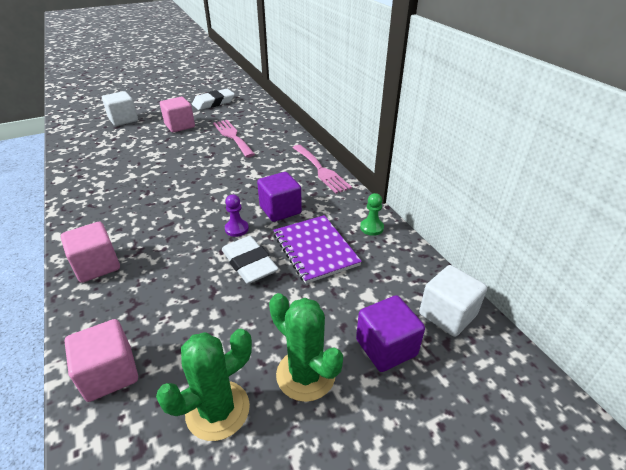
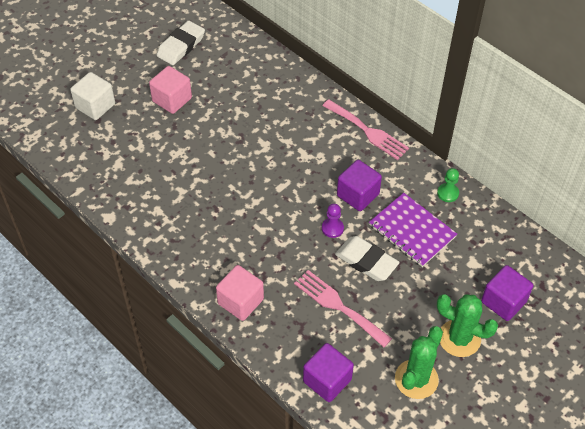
camera: 20 degrees left, 15 degrees up
pink cube [64,319,138,402] -> purple cube [303,343,354,402]
pink fork [213,120,255,158] -> pink fork moved to [294,270,392,347]
white cube [419,265,487,337] -> none

